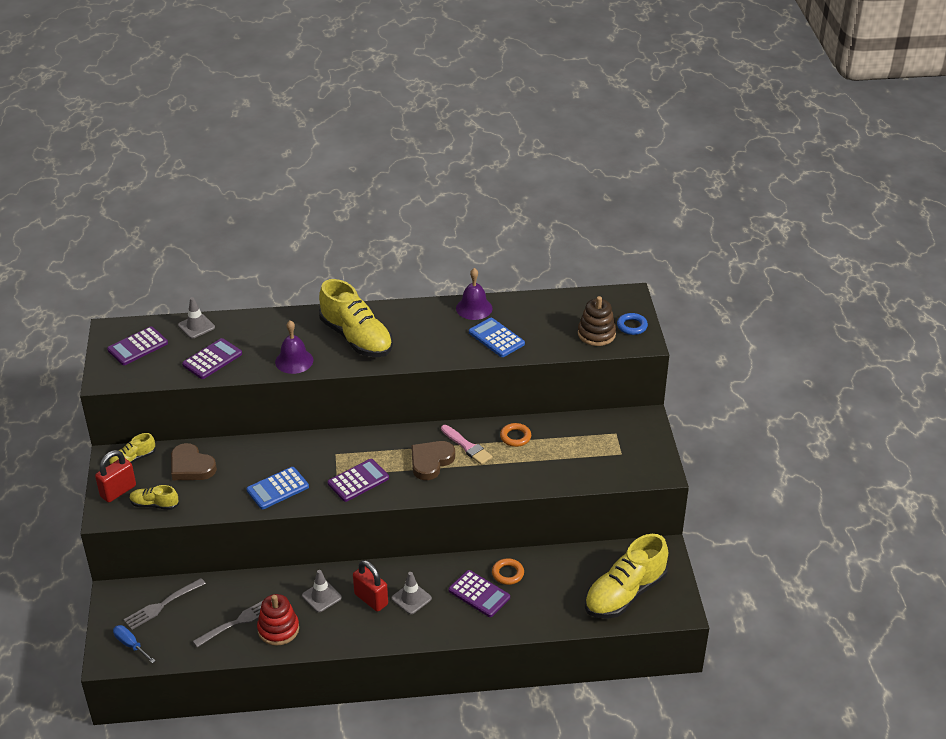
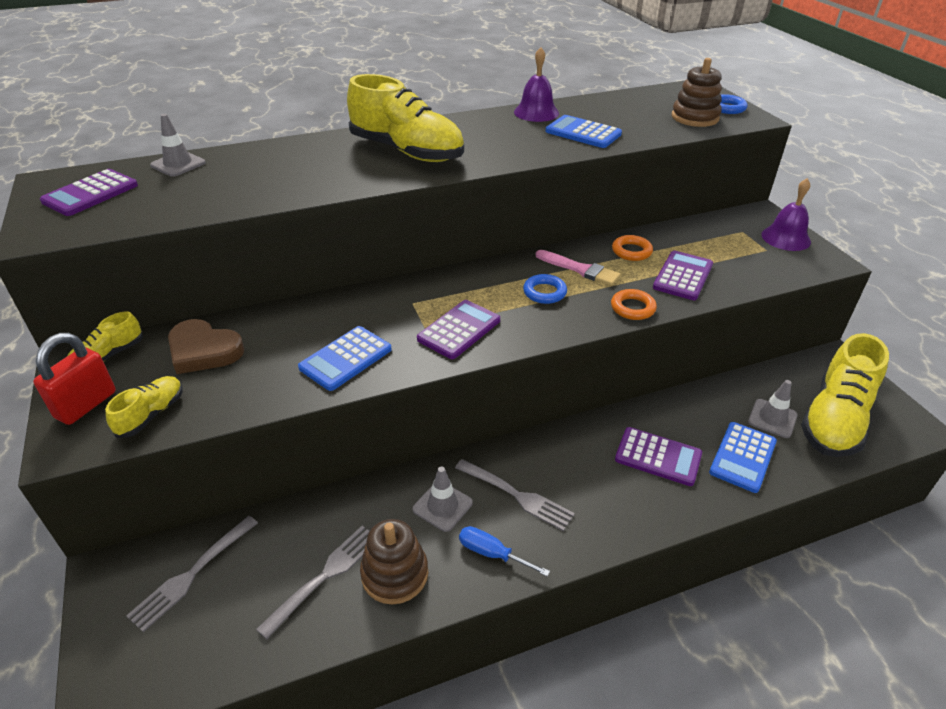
camera: 15 degrees left, 0 degrees up
blue screwdriver [113,625,155,663] -> blue screwdriver moved to [459,526,550,577]
yellow shoe [130,485,179,510] -> yellow shoe turned 120 degrees clockwise [105,376,183,438]
purple calculator [182,338,242,379] -> purple calculator moved to [653,251,713,300]
red stacking toy [257,594,299,646] -> brown stacking toy [360,519,428,605]
purple bell [275,320,313,374] -> purple bell moved to [761,178,811,251]
red padlock [353,560,388,612] -> grey fork [455,459,575,531]
grey traffic cone [392,572,432,614] -> grey traffic cone moved to [748,380,798,438]
brown heart [411,441,455,480] -> blue ring [523,274,567,304]
orange ring [492,558,524,585] -> orange ring moved to [611,289,657,320]
none -> blue calculator [709,422,777,493]

